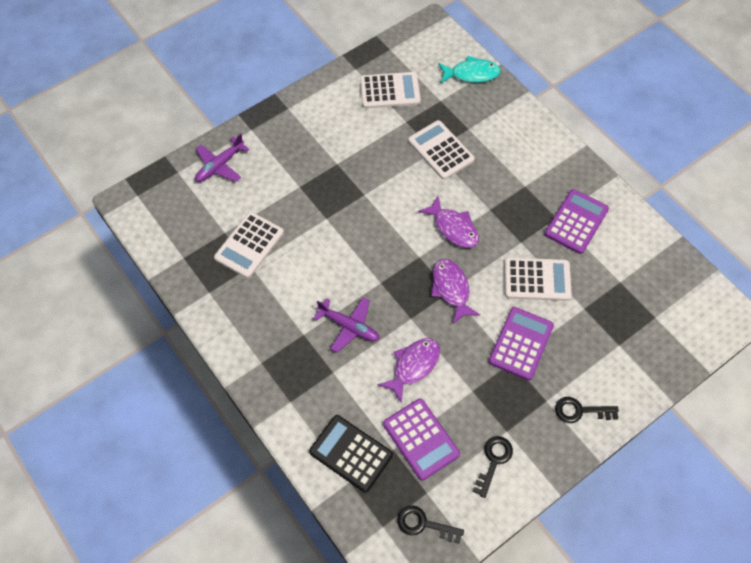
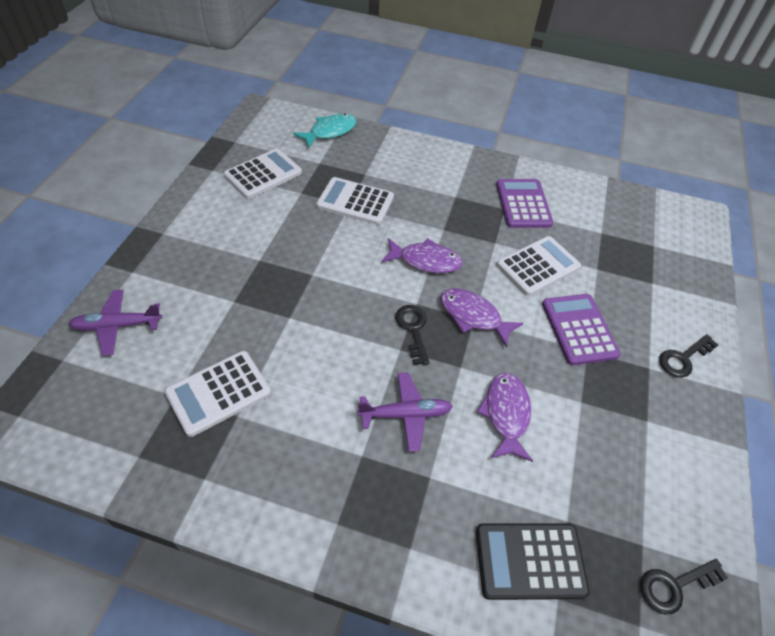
camera: 40 degrees left, 10 degrees down
purple plane [195,133,249,182] -> purple plane turned 75 degrees clockwise [69,290,162,356]
white calculator [214,212,284,278] -> white calculator turned 60 degrees clockwise [164,351,271,437]
purple calculator [383,399,460,480] -> none
black key [473,436,513,498] -> black key moved to [395,305,430,365]

